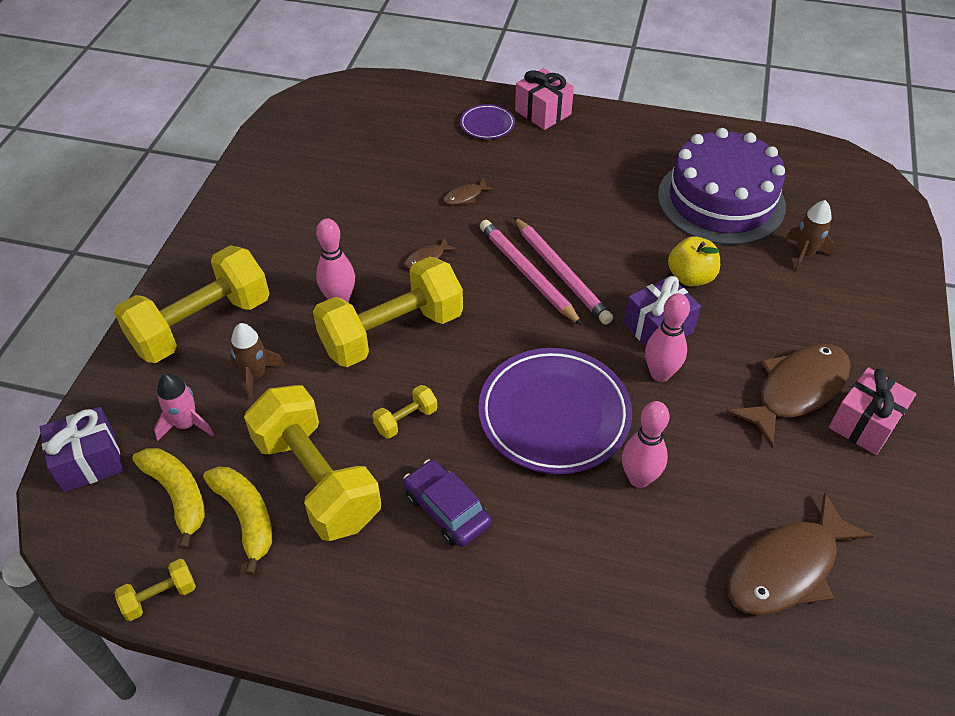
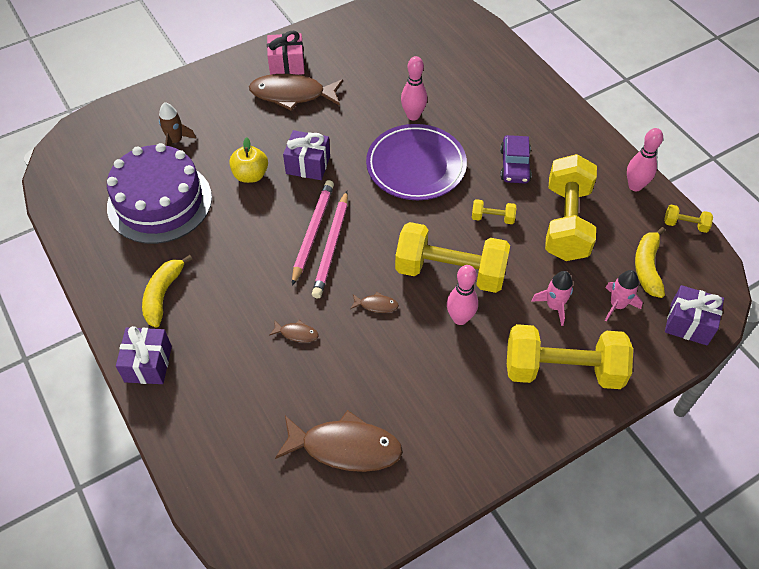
camera: 135 degrees left, 5 degrees up
yellow banana [203,467,272,575] -> yellow banana moved to [142,255,193,328]
brown rocket [230,323,285,400] -> pink rocket [532,271,573,326]
purple plate [460,104,515,139] -> none
pink gift [515,68,574,130] -> purple gift [116,326,172,384]
pink bowling pin [645,293,690,382] -> pink bowling pin moved to [627,128,663,191]
brown fish [727,493,874,616] -> brown fish moved to [275,410,403,472]

